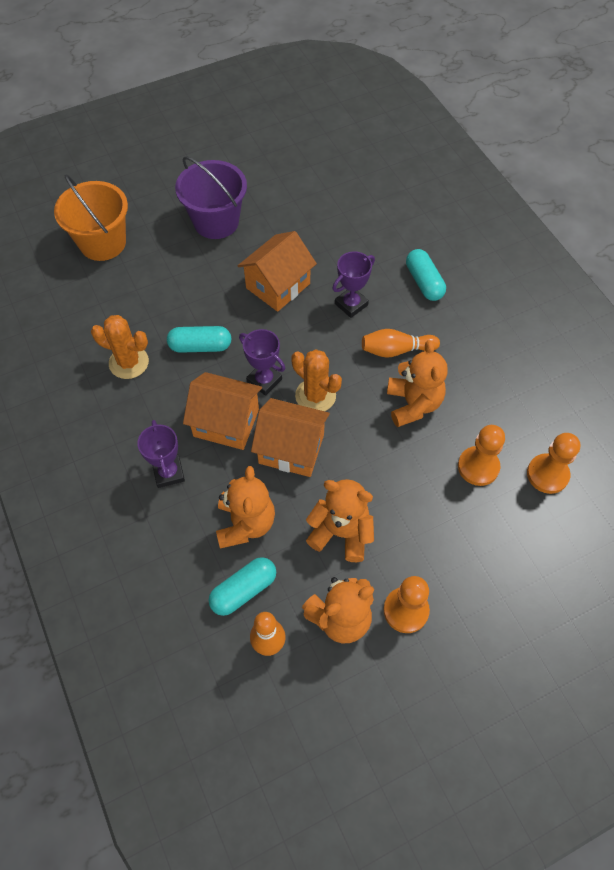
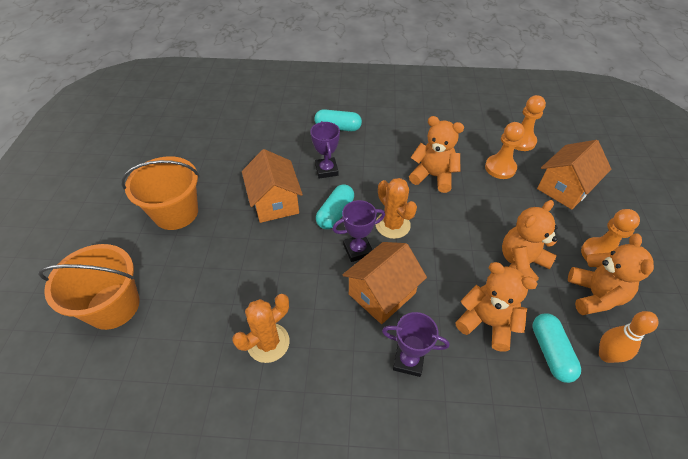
camera: 60 degrees left, 10 degrees down
turquoise capsule [167,326,231,353] -> turquoise capsule moved to [316,184,354,229]
purple bucket [175,156,247,239] -> orange bucket [122,156,199,230]
orange house [251,398,330,477] -> orange house moved to [537,140,611,210]
orange cactus [291,350,342,411] -> orange cactus turned 75 degrees clockwise [375,178,417,239]
orange bowling pin [362,329,440,358] -> none

